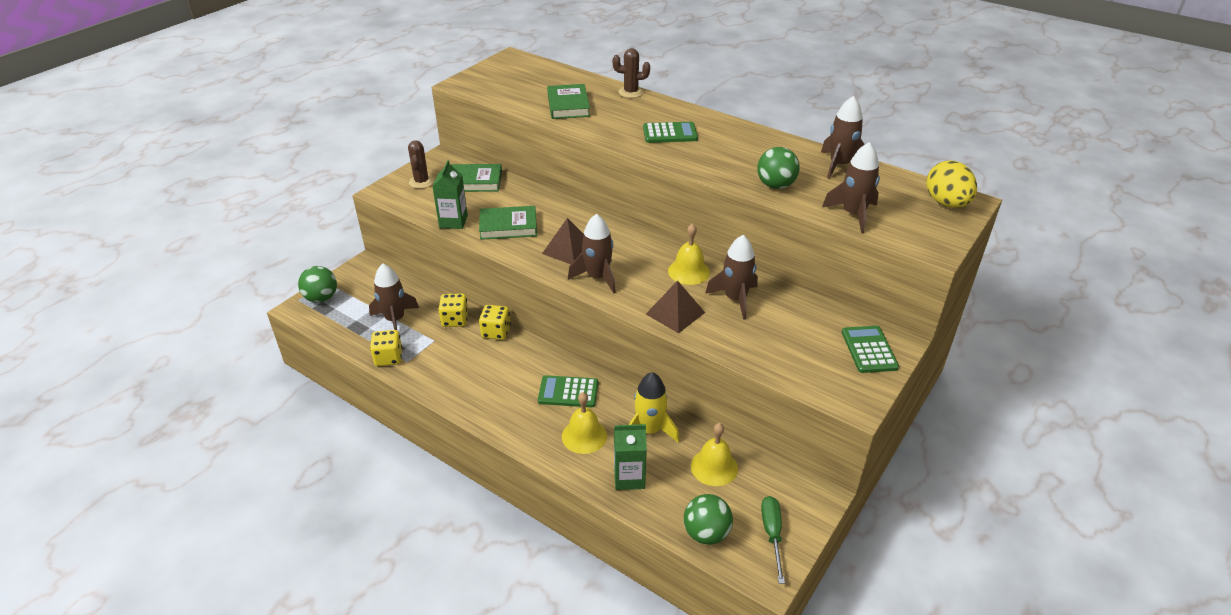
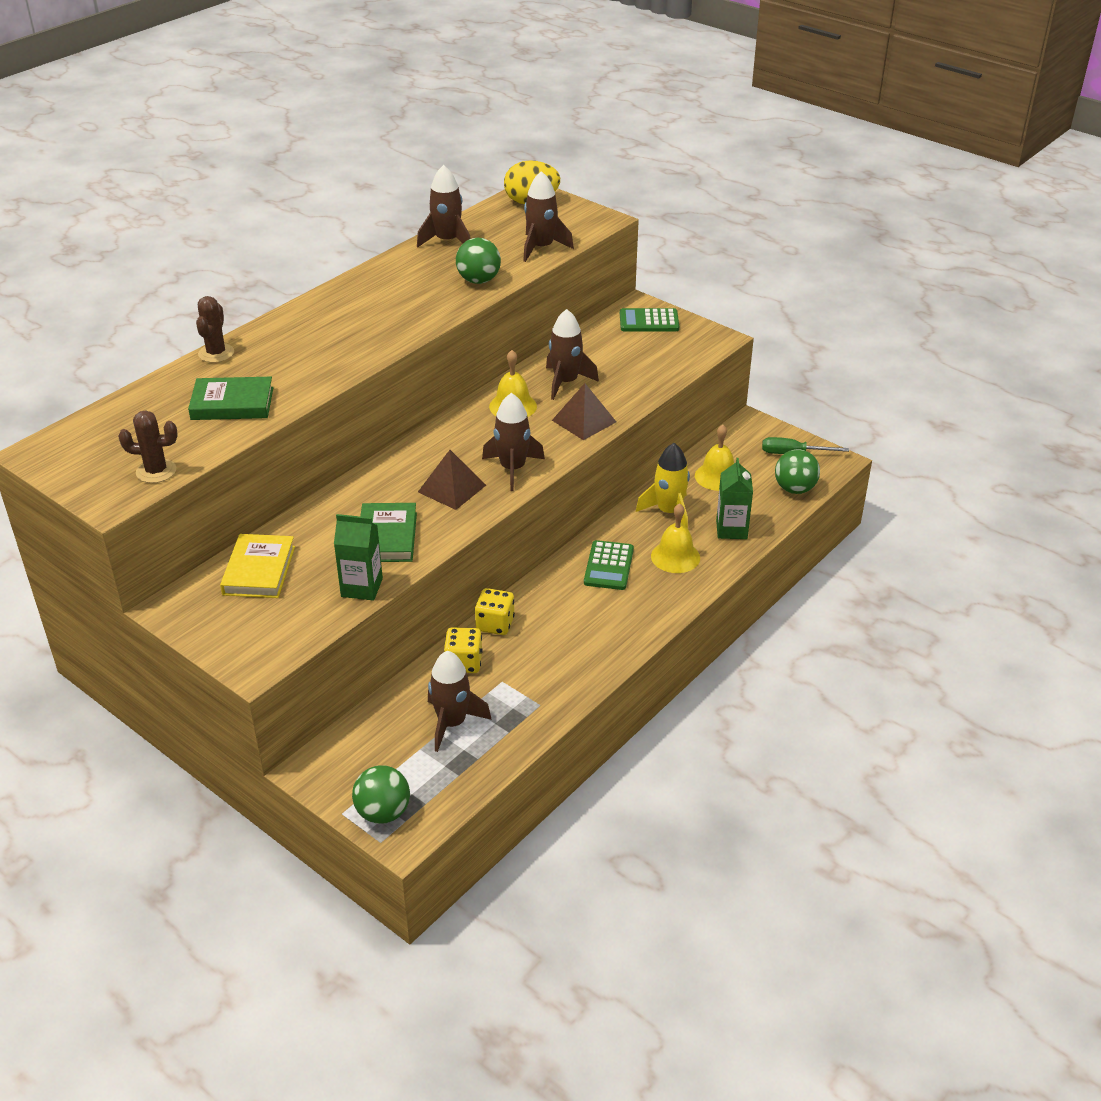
camera: 85 degrees left, 0 degrees up
yellow dice [370,330,402,366] -> none
brown cactus [408,140,435,189] -> brown cactus moved to [118,411,178,483]
green book [450,164,502,192] -> yellow book [220,534,295,598]
green calculator [643,122,698,143] -> none

